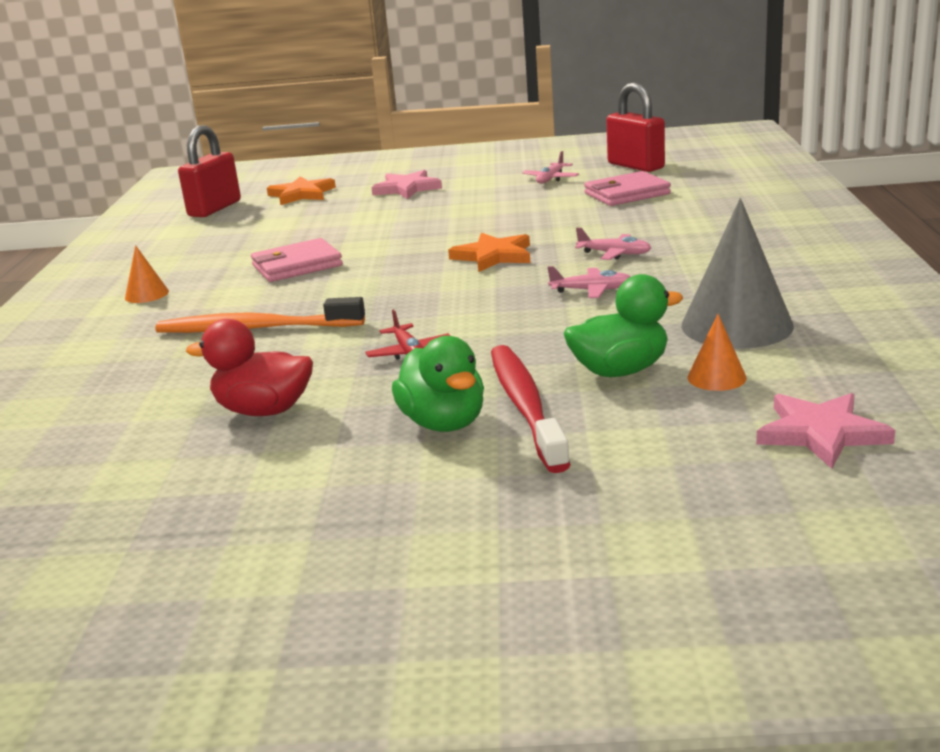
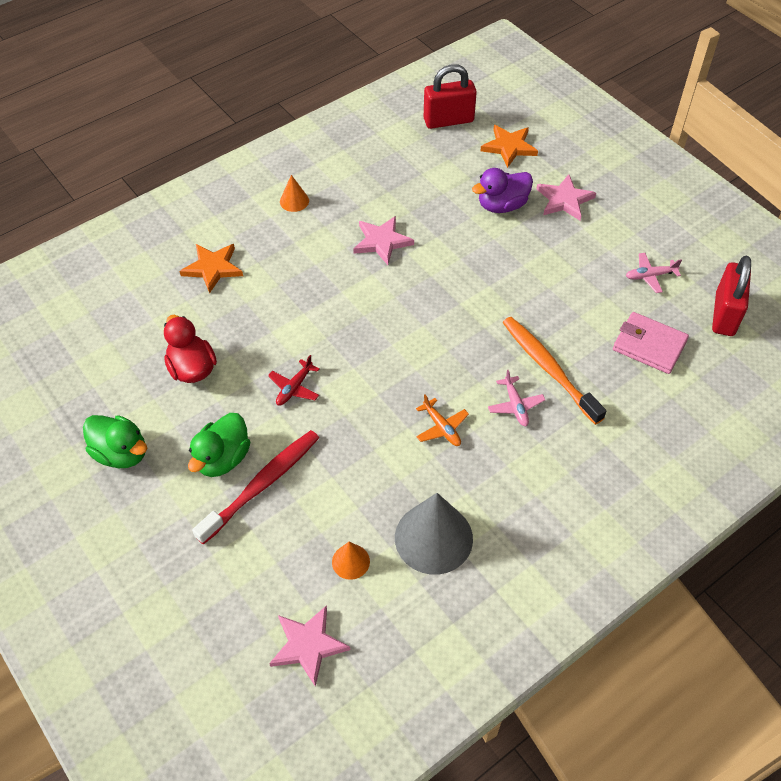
camera: 50 degrees right, 30 degrees up
orange toothbrush [155,297,365,333] -> orange toothbrush moved to [503,317,606,425]
pink wallet [251,238,343,282] -> pink star [353,216,414,265]
orange star [448,233,530,272] -> orange star moved to [179,244,243,293]
pink plane [547,266,630,298] -> orange plane [416,395,469,446]
green duck [564,274,683,377] -> green duck moved to [83,415,147,468]
none -> purple duck [472,168,533,213]

